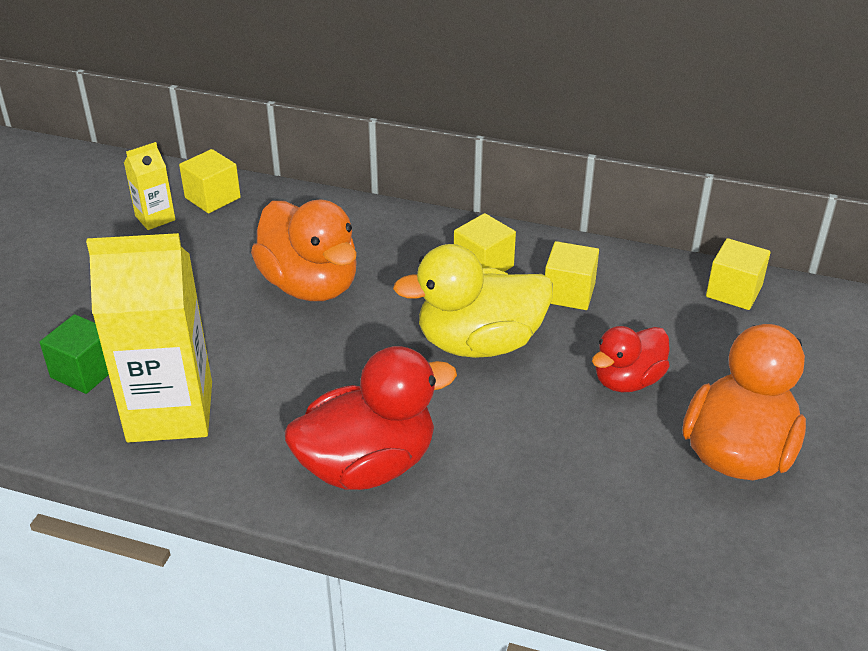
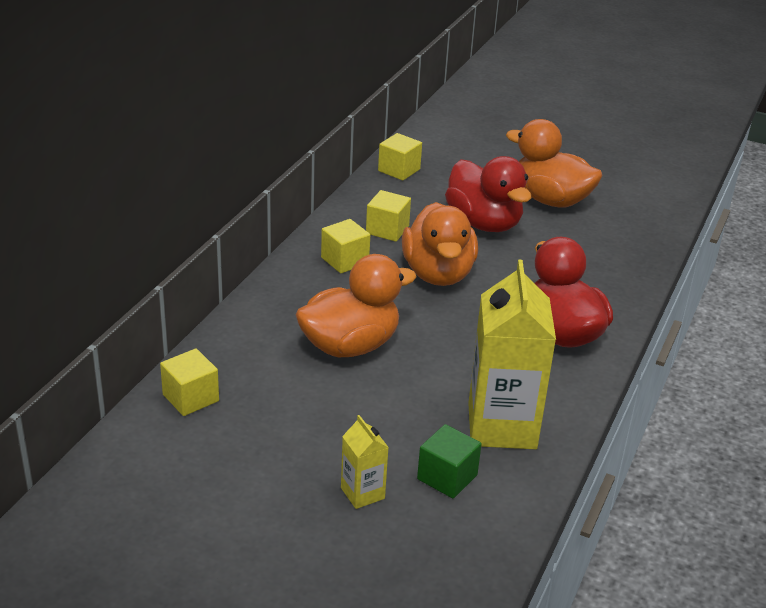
camera: 85 degrees left, 5 degrees down
yellow carton [124,142,176,230] -> yellow carton moved to [341,415,389,509]
yellow duck [393,244,553,358] -> orange duck [402,202,478,286]
red duck [592,326,670,392] -> red duck [445,156,531,232], size x1.63

